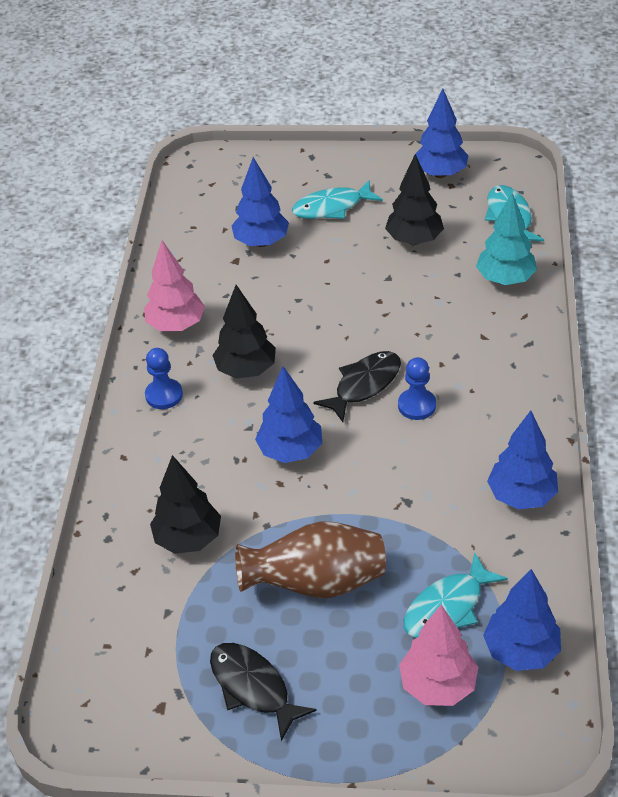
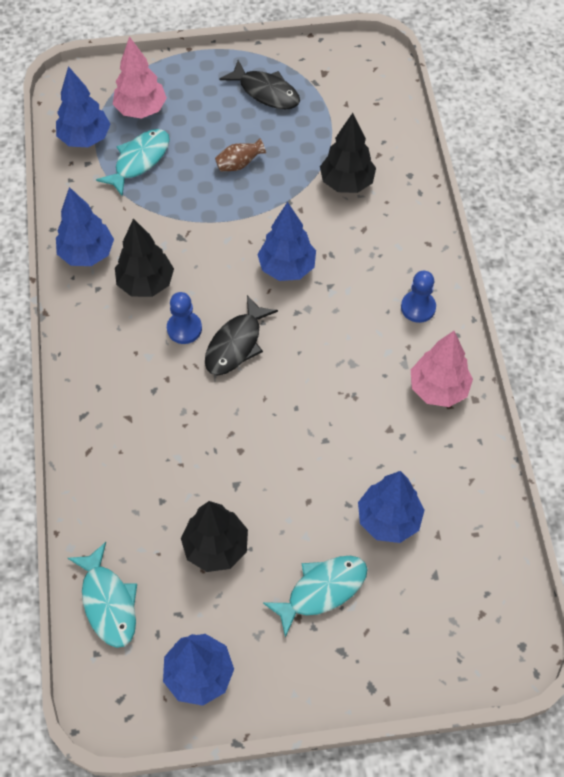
camera: 165 degrees right, 15 degrees up
black tree [212,285,276,379] -> black tree moved to [115,218,174,297]
brown vase [235,521,386,598] -> brown vase [215,139,266,172], size x0.46
turquoise tree [476,193,537,285] -> none

